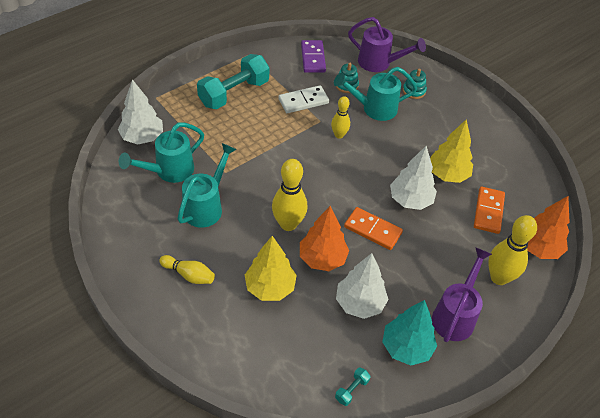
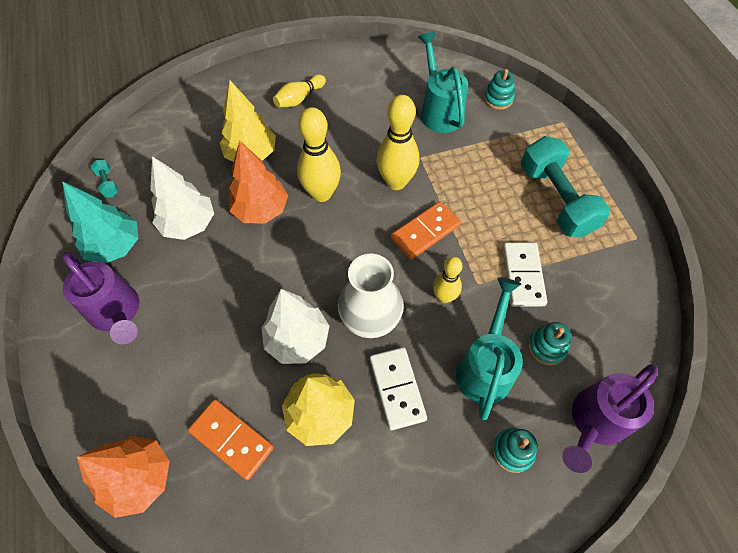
camera: 115 degrees right, 10 degrees up
white tree [118,79,163,145] -> turquoise stacking toy [484,69,515,110]
turquoise watering can [177,143,237,228] -> none
purple domino [301,40,326,73] -> none
orange domino [344,207,403,250] -> orange domino moved to [391,201,461,260]
yellow bowling pin [488,215,537,285] -> yellow bowling pin moved to [376,95,419,190]
none -> white vase [338,254,404,338]
none -> white domino [370,347,427,430]

